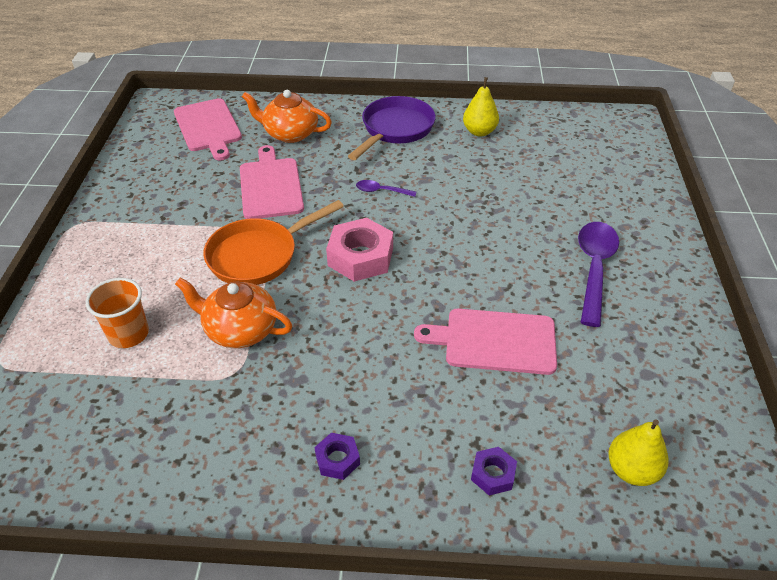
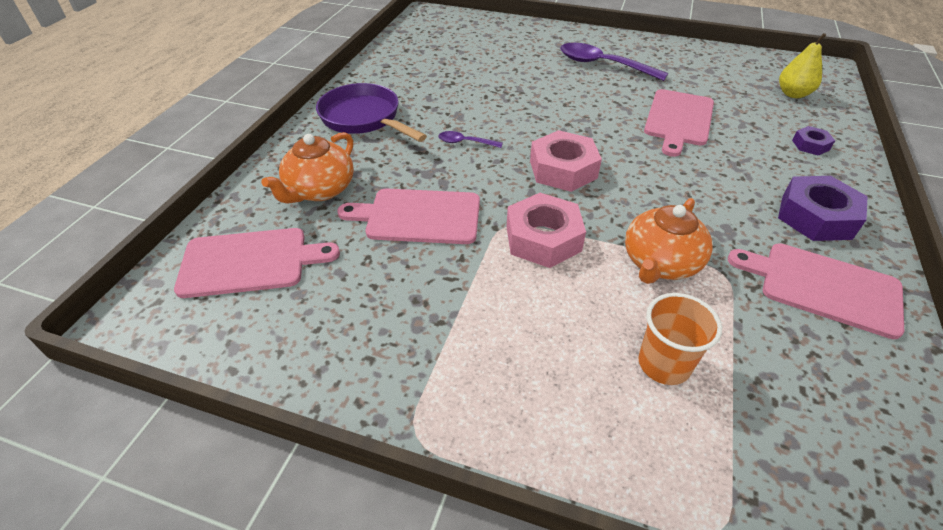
camera: 75 degrees left, 0 degrees up
orange pan [204,200,344,285] -> pink nut [506,193,586,268]
purple nut [314,433,360,480] -> purple nut [778,176,868,241], size x1.92
purple spoon [356,180,416,197] -> purple spoon turned 75 degrees clockwise [438,131,503,148]
yellow pear [463,77,499,137] -> none
none -> pink cutting board [728,243,904,339]

